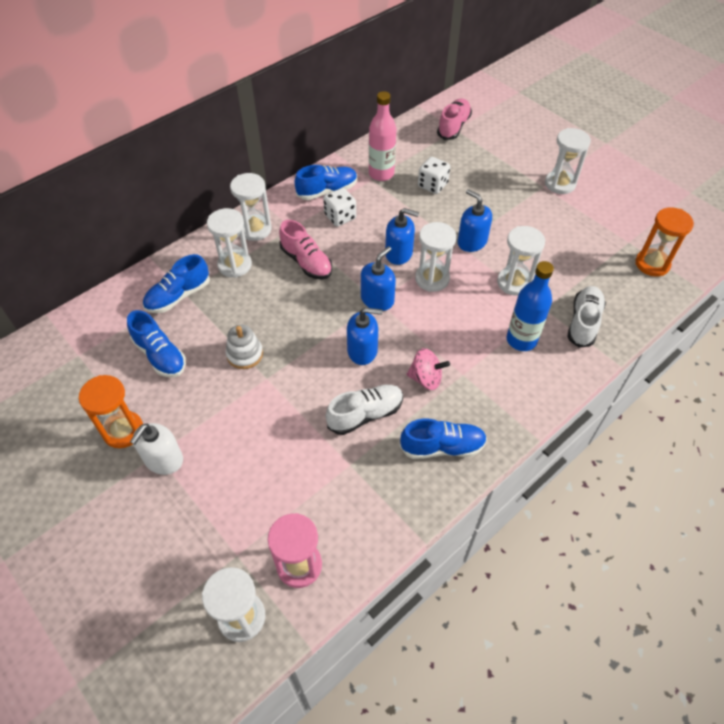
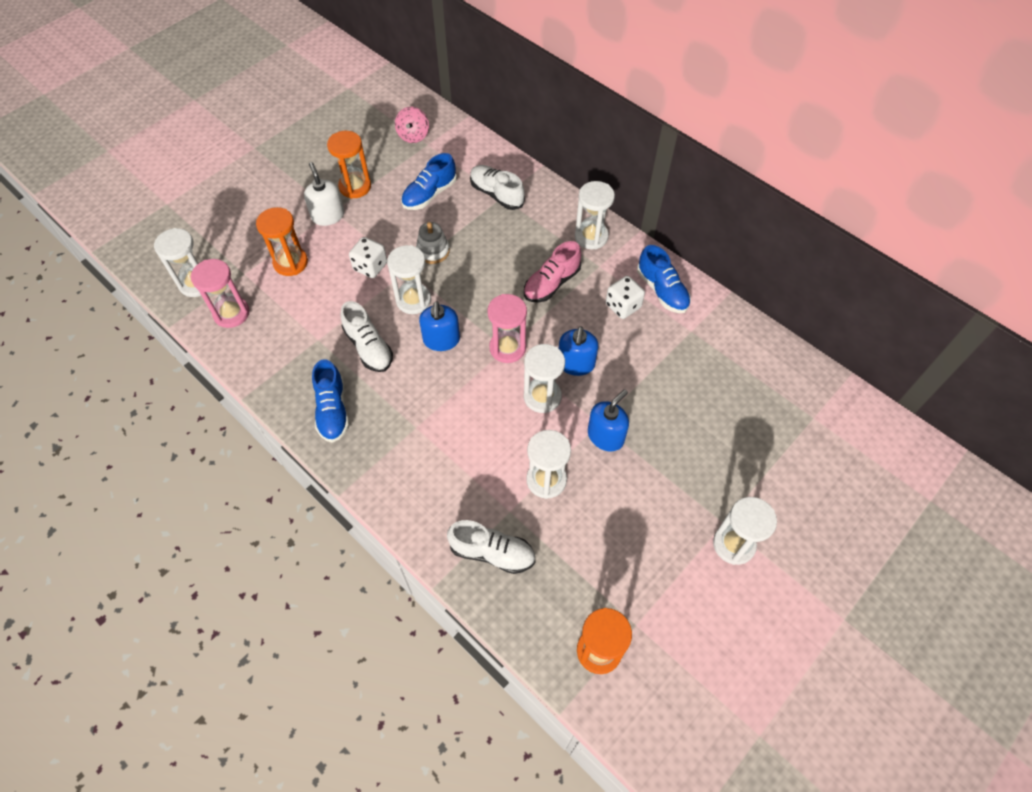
camera: 85 degrees right, 5 degrees up
white soap dispenser [130,423,183,475] -> white soap dispenser turned 45 degrees clockwise [304,162,344,226]
blue shoe [143,254,210,313] -> white shoe [470,165,525,210]
white hourglass [207,208,252,278] -> white hourglass moved to [387,245,431,314]
blue soap dispenser [361,246,396,311] -> pink hourglass [487,294,527,363]
pink bottle [369,91,396,181] -> none
pink spinning top [407,348,450,390] -> pink spinning top moved to [395,107,429,143]
white dice [418,157,450,194] -> white dice moved to [349,237,387,278]
pink shoe [437,99,472,140] -> none
blue bottle [507,261,554,351] -> none
none -> orange hourglass [256,207,308,276]

